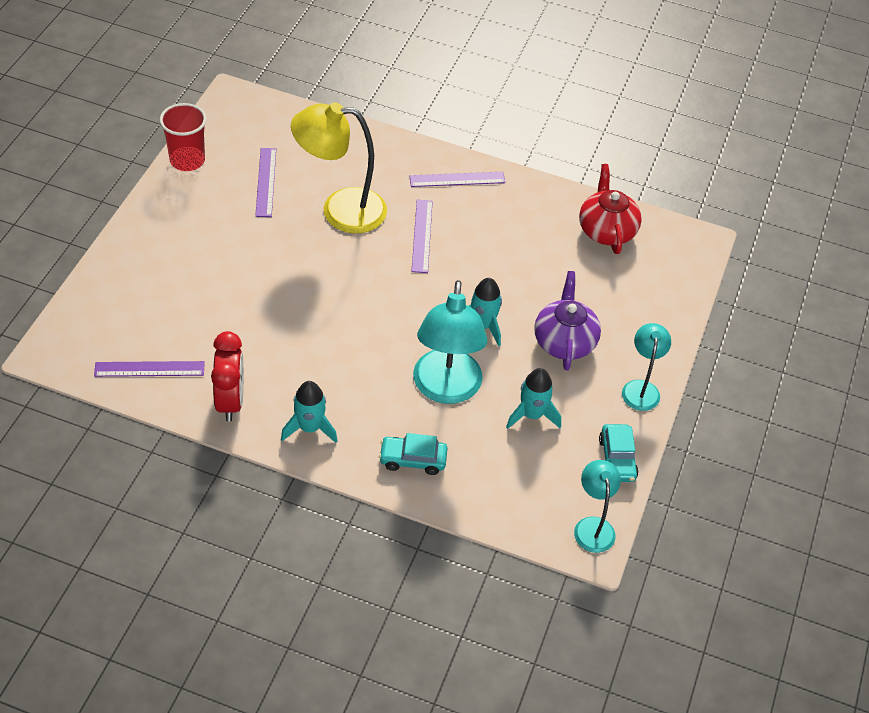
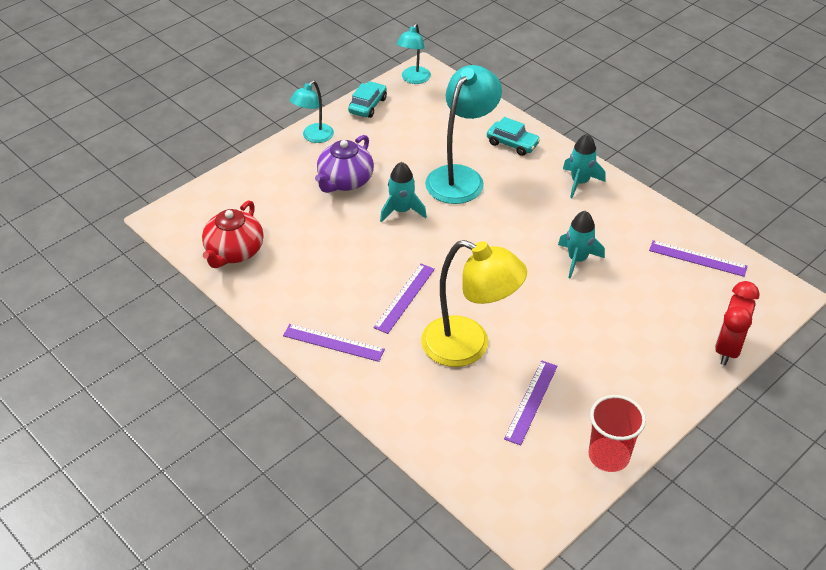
camera: 150 degrees left, 5 degrees down
red clock [211,331,244,422] -> red clock moved to [715,281,760,366]
turquoise rocket [506,368,561,429] -> turquoise rocket moved to [558,211,605,279]

